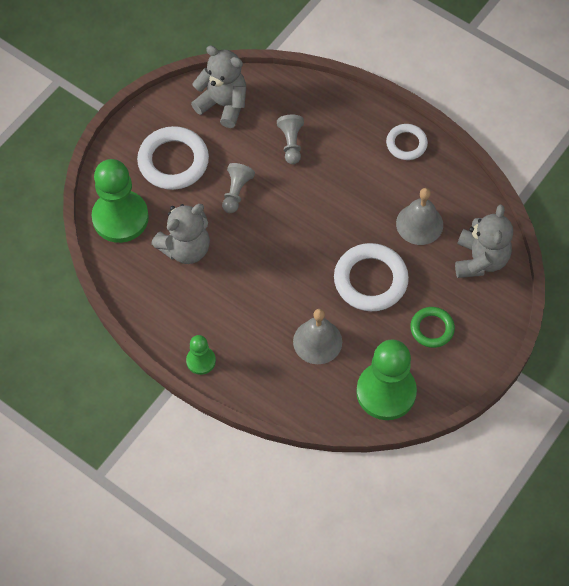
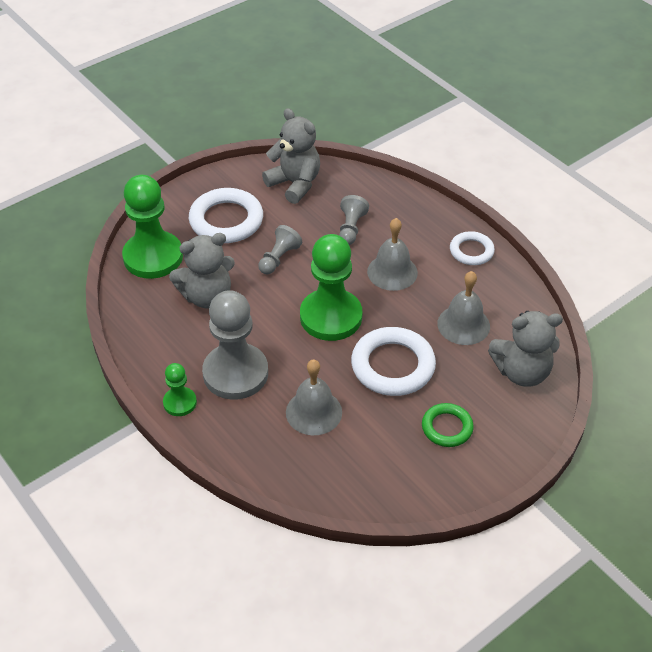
camera: 15 degrees right, 15 degrees down
green pawn [356,340,417,420] -> green pawn moved to [300,234,362,341]
grey teddy bear [455,204,513,278] -> grey teddy bear turned 60 degrees clockwise [488,311,563,387]
none -> grey pawn [202,290,268,400]
none -> grey bell [367,218,418,291]

